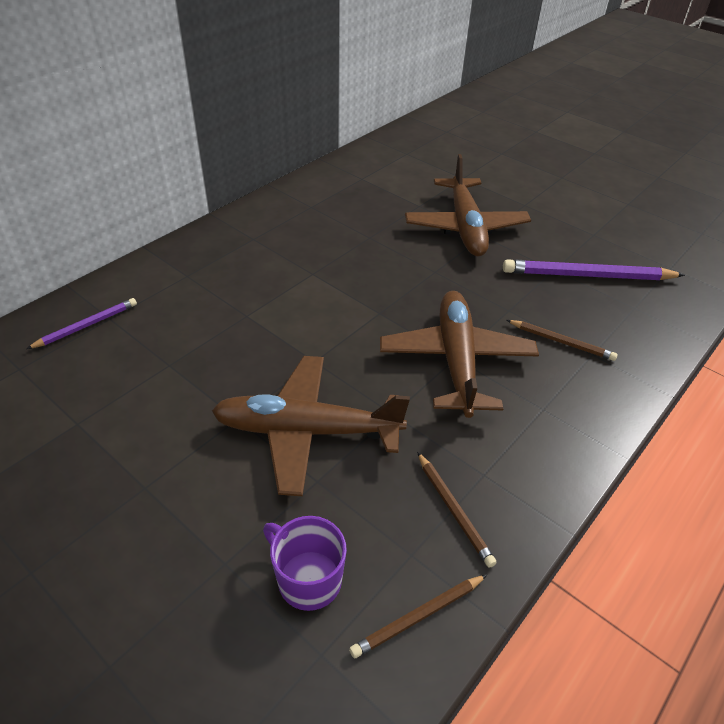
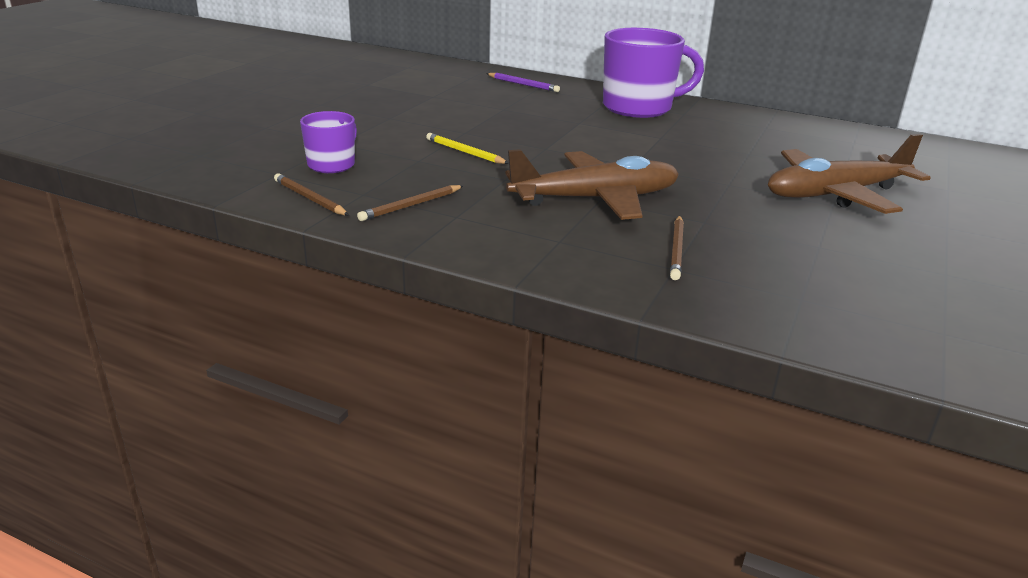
camera: 75 degrees right, 15 degrees down
brown plane [212,356,410,496] -> yellow pencil [426,133,509,164]
purple pencil [503,259,685,280] -> none
none -> purple mug [603,28,704,118]

